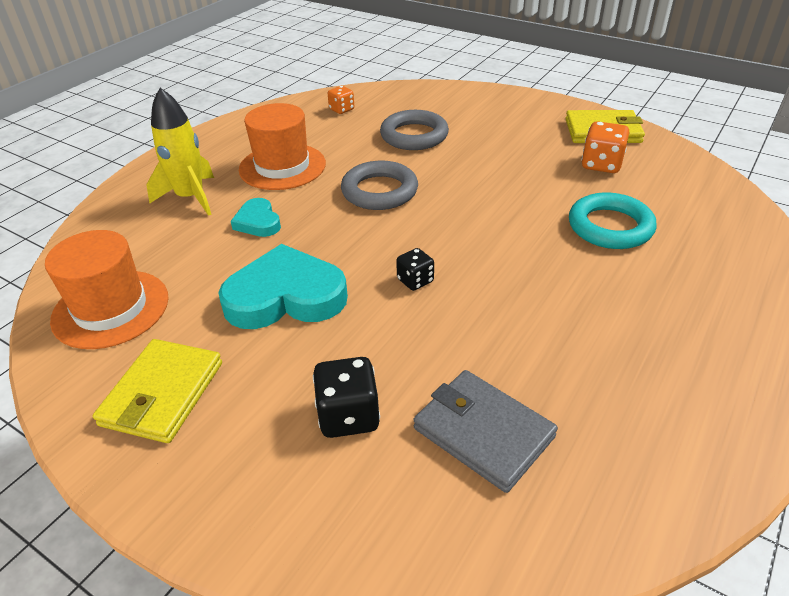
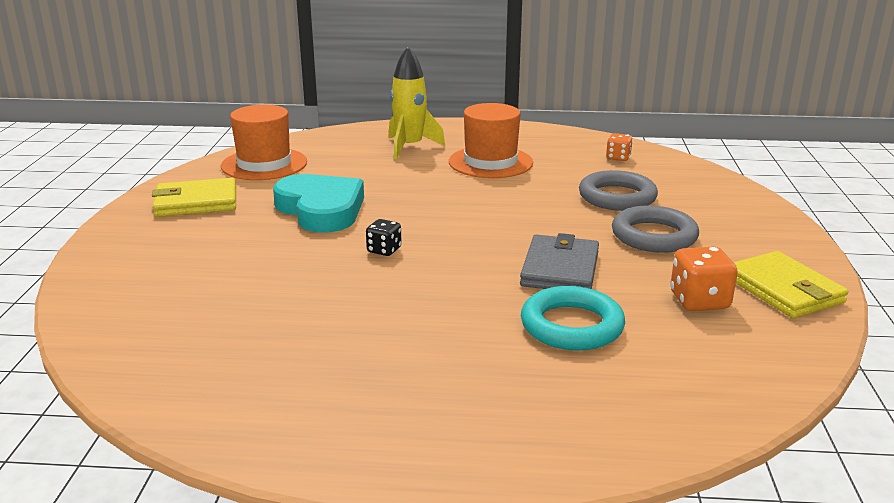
camera: 60 degrees right, 15 degrees down
turquoise heart [231,198,281,237] -> none
black dice [313,357,380,438] -> none
grey ring [341,160,418,210] -> grey ring moved to [612,205,699,253]
grey wallet [414,370,558,493] -> grey wallet moved to [520,233,599,289]

